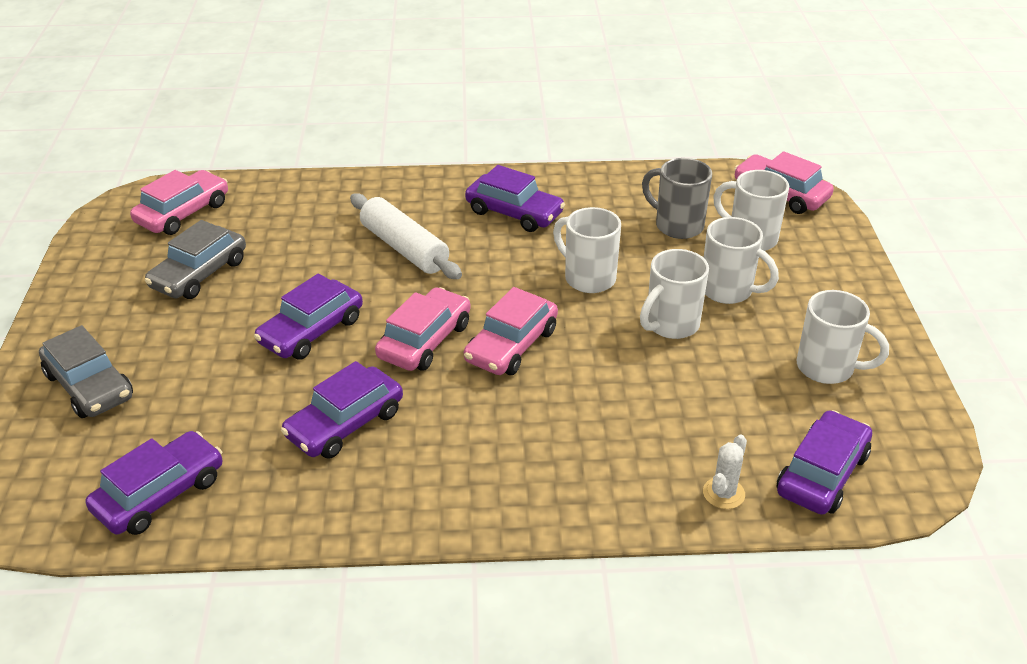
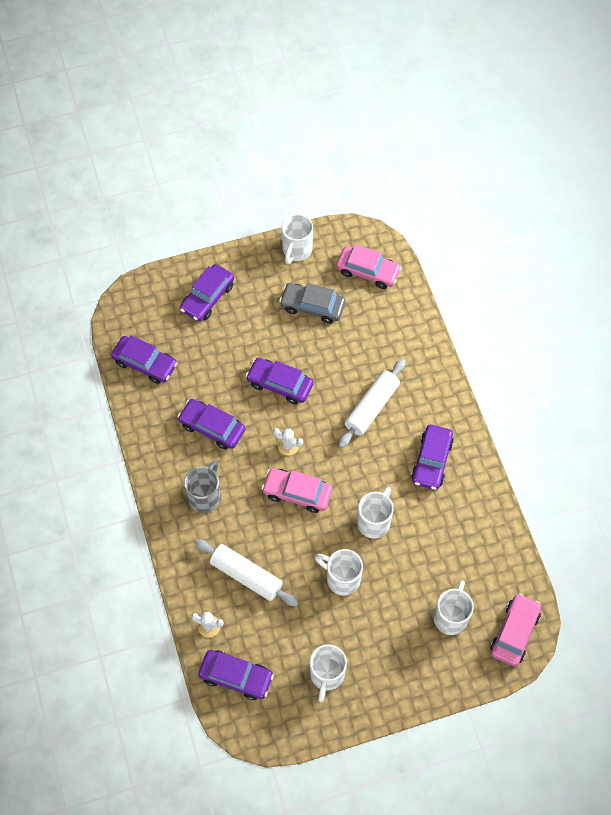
camera: 75 degrees right, 25 degrees up
grey car [39,325,133,418] -> purple car [180,264,234,322]
pink car [375,287,471,371] -> white cactus [273,428,303,455]
grey mug [642,158,712,239] -> grey mug moved to [184,461,221,513]
white mug [704,217,779,304] -> white mug moved to [281,214,313,264]
none -> white rolling pin [194,539,299,606]

